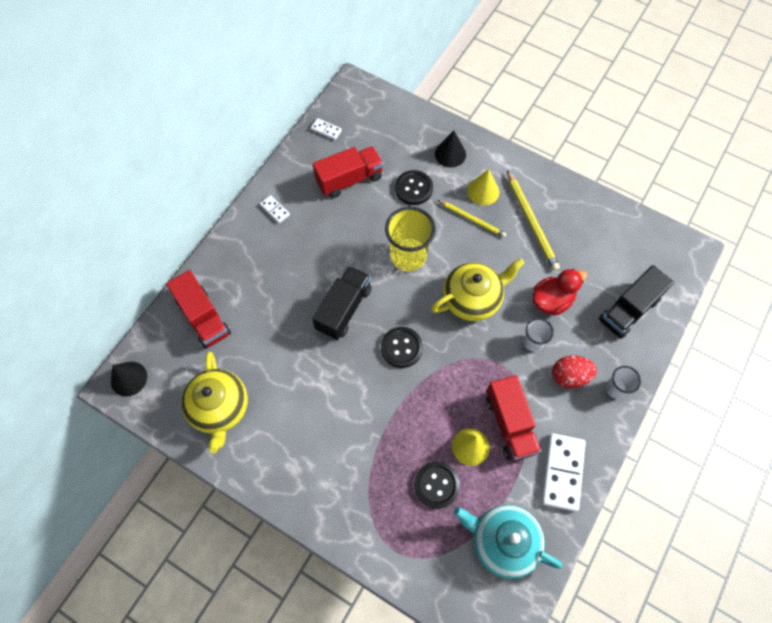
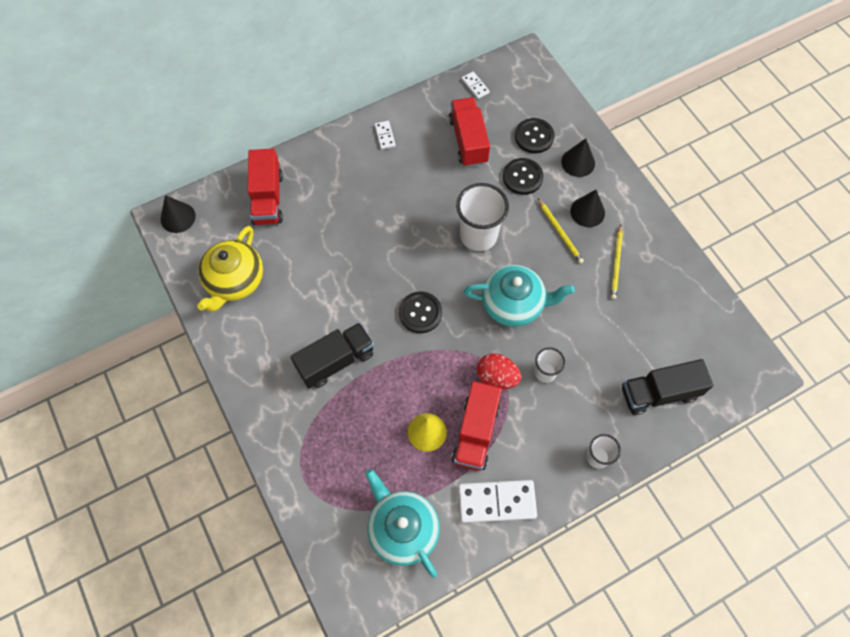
camera: 30 degrees right, 0 degrees up
black truck [312,266,372,340] -> black truck moved to [290,322,374,388]
red truck [313,146,384,198] -> red truck turned 105 degrees counterclockwise [449,97,490,167]
yellow cup [385,207,436,271] -> white cup [456,183,509,251]
black button [414,461,460,509] -> black button moved to [515,118,555,153]
yellow teapot [431,258,525,321] -> turquoise teapot [464,265,574,327]
yellow cone [467,169,499,205] -> black cone [570,190,605,227]
yellow pencil [507,170,560,271] -> yellow pencil [611,225,623,299], size x0.65
red duck [532,269,587,316] -> none
white domino [542,433,586,512] -> white domino turned 45 degrees clockwise [458,480,537,523]
red egg [552,356,597,388] -> red egg moved to [477,353,521,389]

